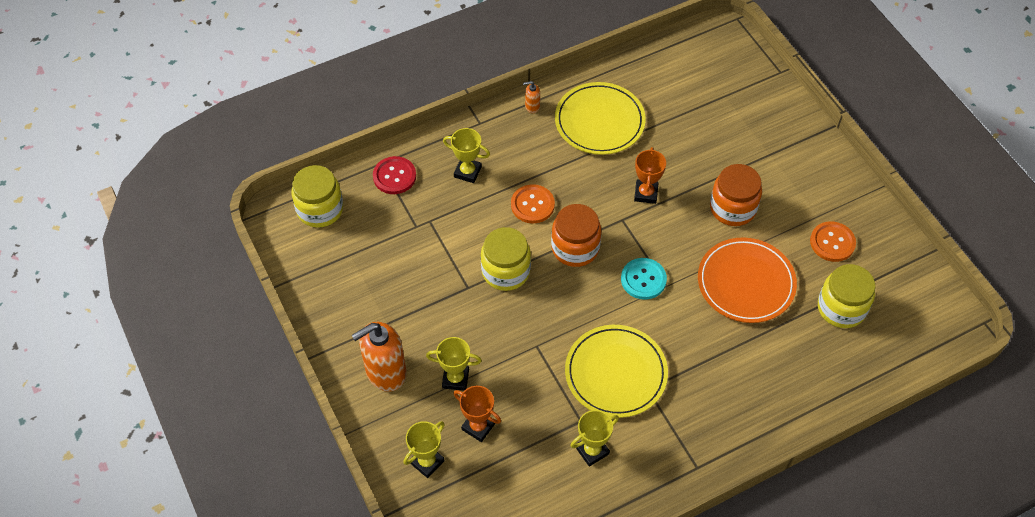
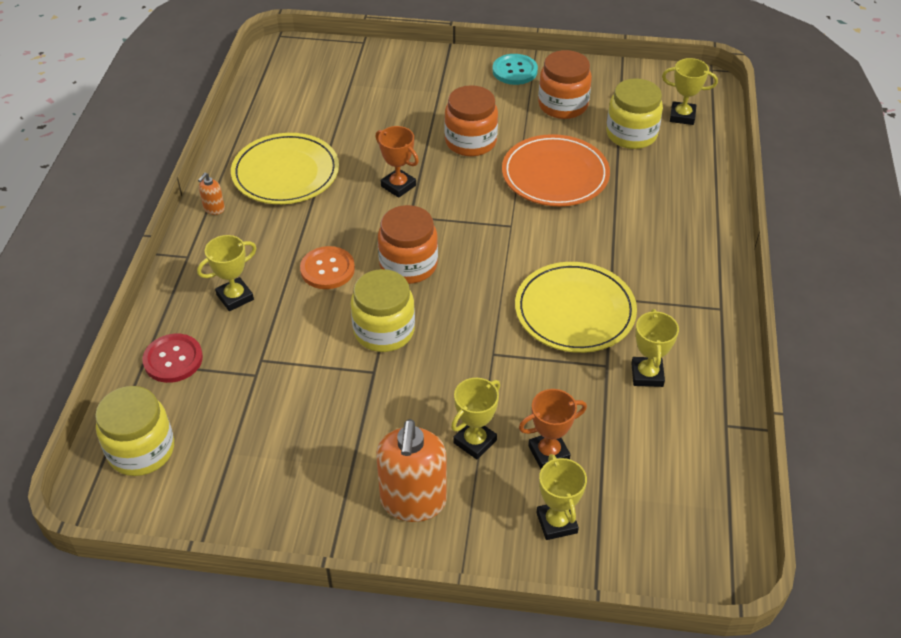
camera: 55 degrees left, 10 degrees down
turquoise button [621,258,667,300] -> turquoise button moved to [493,54,538,85]
orange button [810,221,856,262] -> orange jar [538,50,592,119]
none -> yellow trophy [662,58,718,125]

